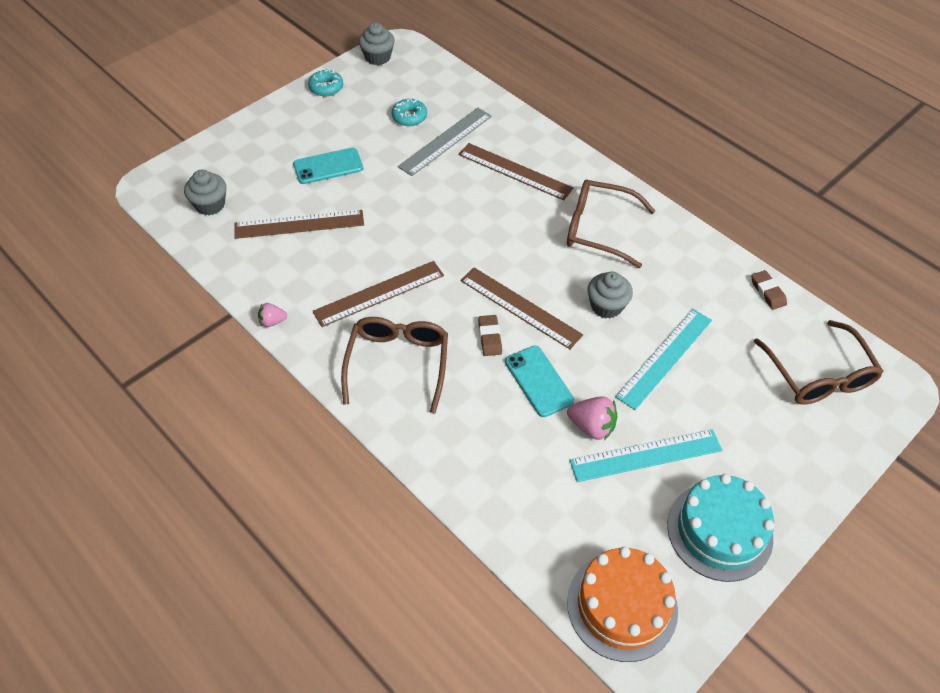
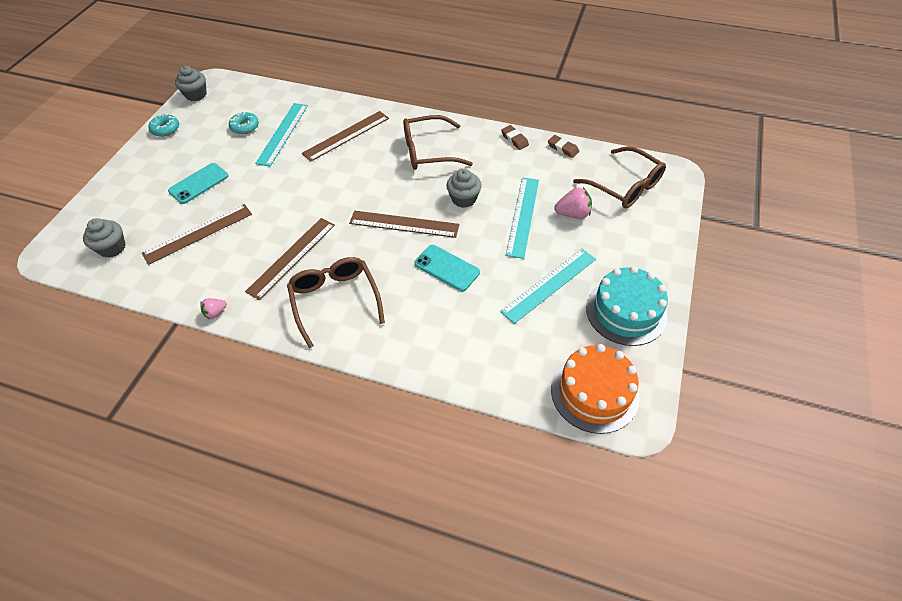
camera: 25 degrees left, 0 degrees up
grey ruler [398,108,492,176] -> turquoise ruler [255,103,308,167]
brown ruler [458,143,573,200] -> brown ruler turned 45 degrees counterclockwise [302,111,389,162]
brown eraser [478,315,502,356] -> brown eraser moved to [501,125,529,150]
pink strawberry [567,396,617,440] -> pink strawberry moved to [554,187,592,219]

